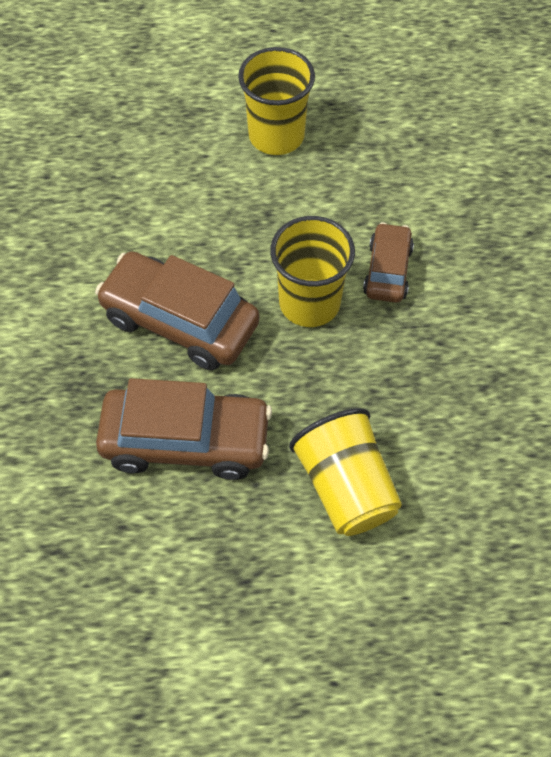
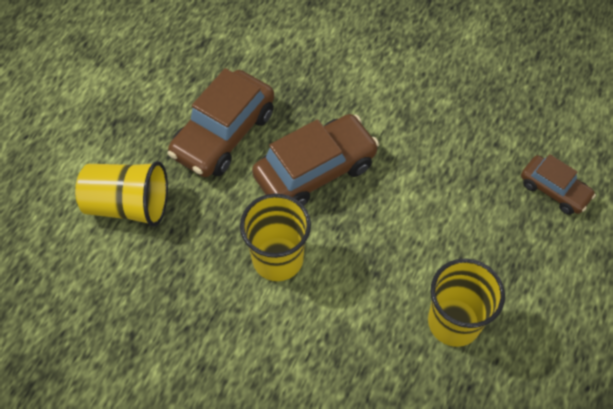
camera: 120 degrees right, 0 degrees up
brown car [363,222,414,303] -> brown car moved to [521,154,596,215]

